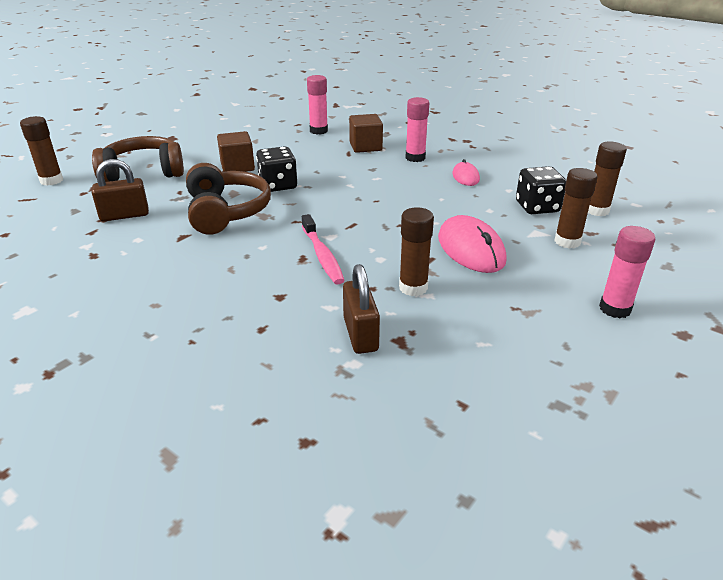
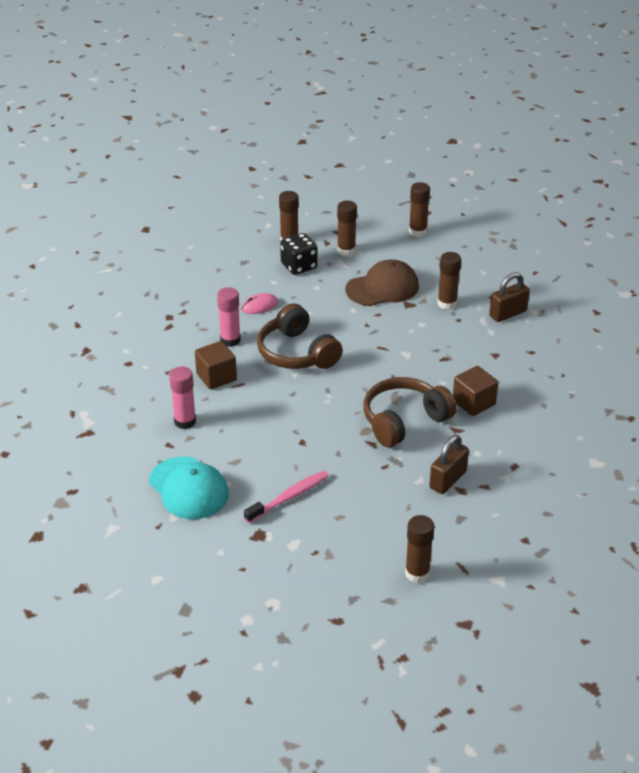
camera: 110 degrees left, 5 degrees up
brown headphones [92,136,184,182] -> brown headphones moved to [257,303,343,369]
brown padlock [92,159,149,221] -> brown padlock turned 75 degrees clockwise [429,435,469,494]
brown cube [217,131,255,172] -> brown cube moved to [453,366,498,416]
black dice [256,146,297,192] -> none
pink toothbrush [302,214,345,285] -> pink toothbrush moved to [244,471,329,523]
pink mouse [438,215,507,273] -> brown cap [346,259,419,306]
pink glue stick [599,226,656,318] -> brown glue stick [409,182,430,237]
none -> turquoise cap [149,457,229,519]

